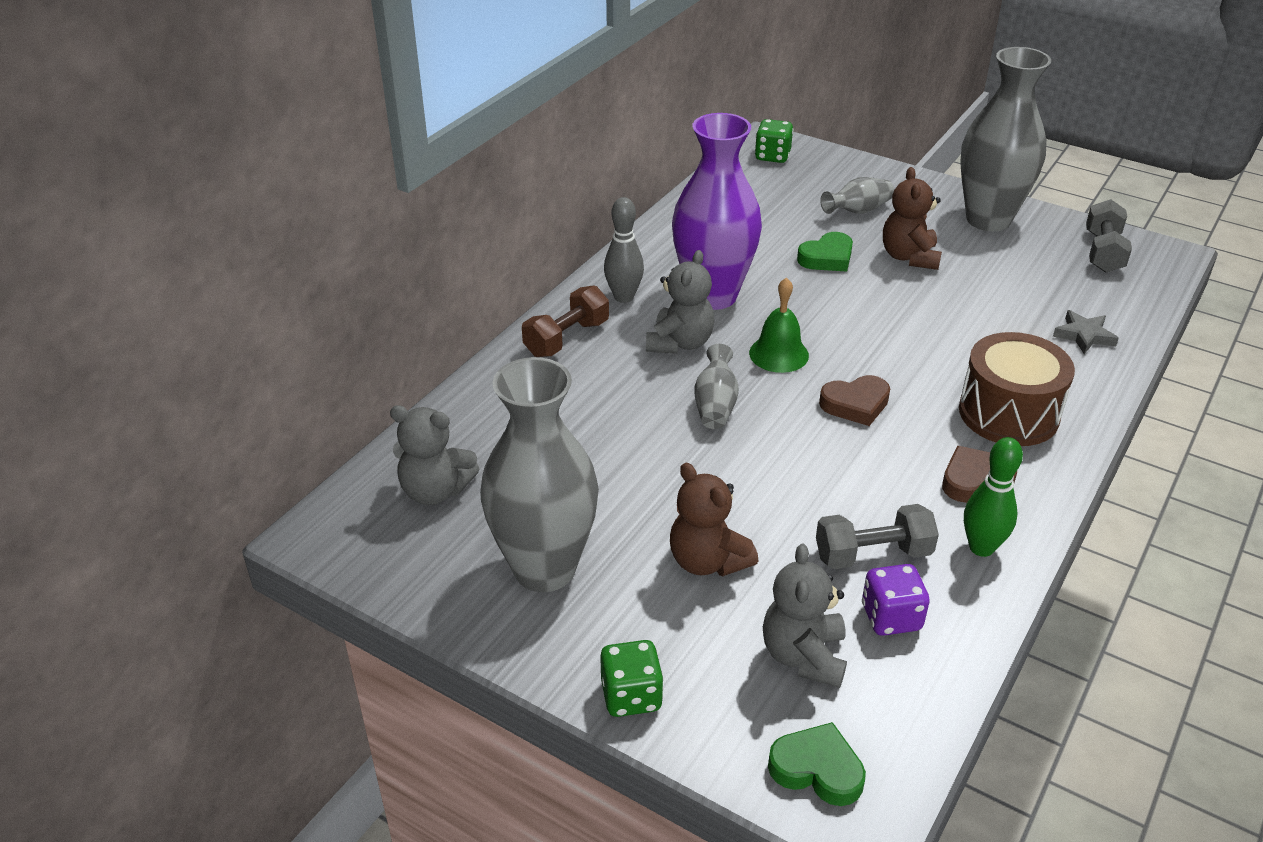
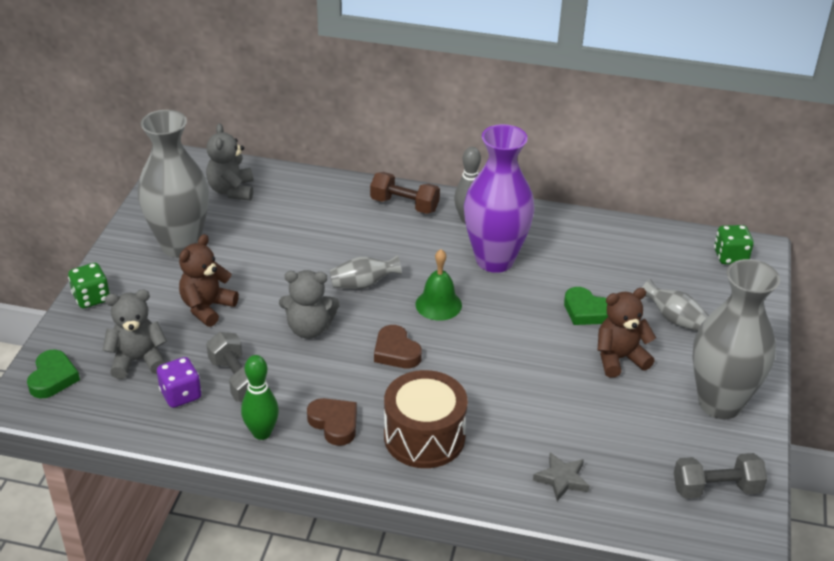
camera: 70 degrees right, 0 degrees up
grey teddy bear [646,250,715,354] -> grey teddy bear moved to [279,270,340,339]

